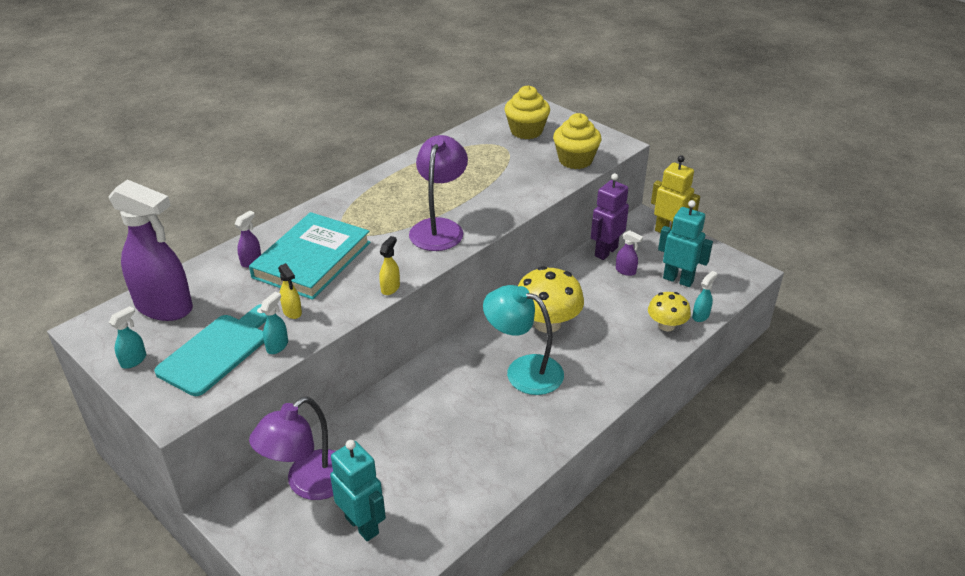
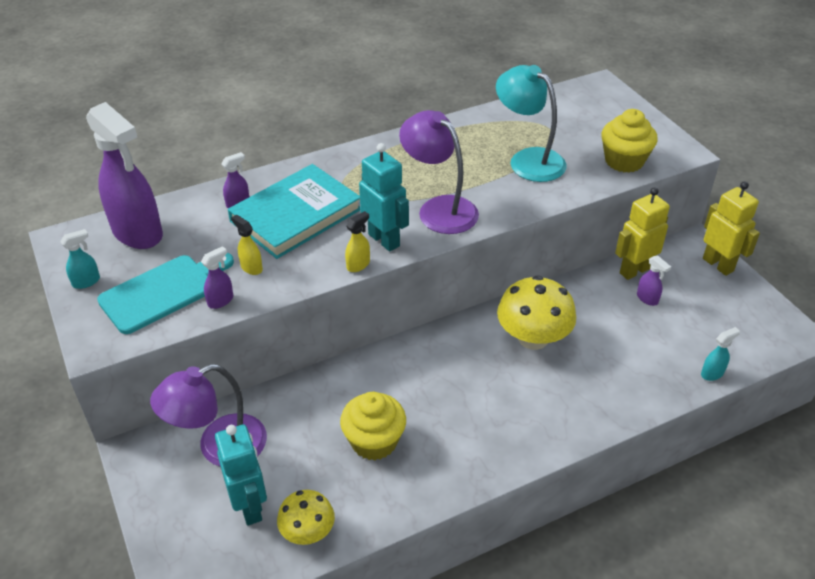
camera: 20 degrees right, 5 degrees up
turquoise spray bottle [260,292,288,354] -> purple spray bottle [201,246,233,309]
yellow spray bottle [278,263,302,319] -> yellow spray bottle turned 150 degrees clockwise [231,215,263,275]
purple lamp [409,135,468,251] -> purple lamp turned 75 degrees counterclockwise [399,110,479,234]
turquoise lamp [483,285,564,395] -> turquoise lamp moved to [496,65,567,182]
yellow cupcake [504,85,550,139] -> yellow cupcake moved to [340,392,406,460]
purple robot [591,173,629,260] -> yellow robot [615,187,670,280]
yellow mushroom [648,292,691,331] -> yellow mushroom moved to [277,490,335,545]
turquoise robot [658,200,713,287] -> turquoise robot moved to [359,143,409,252]

